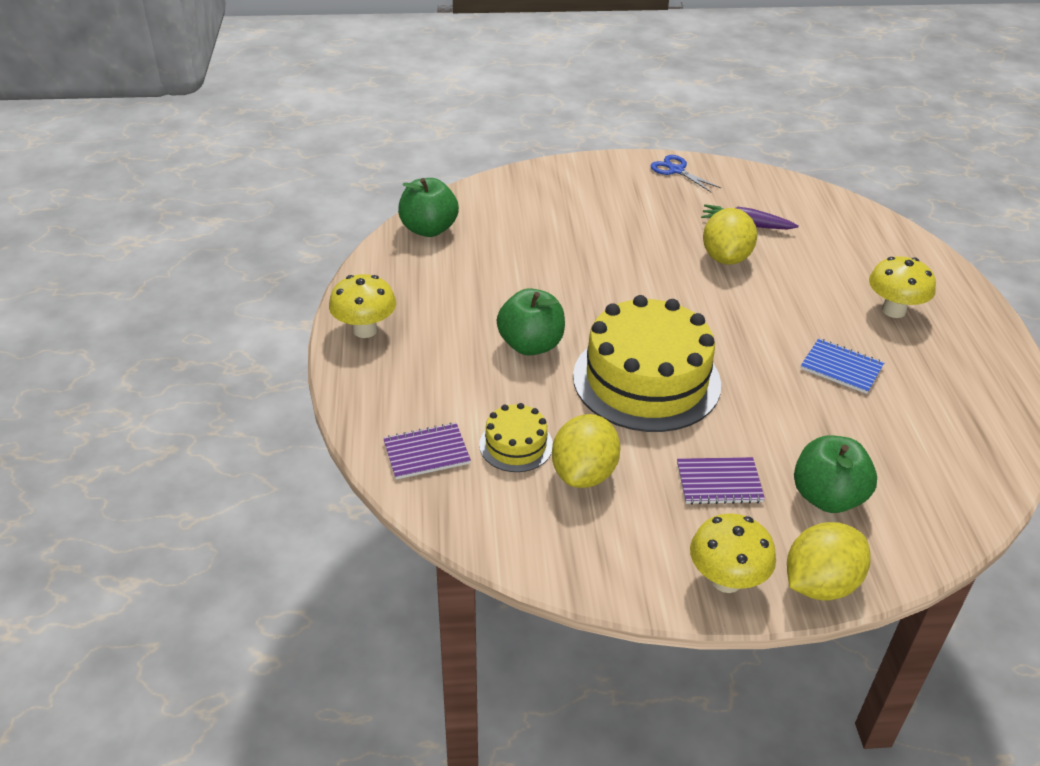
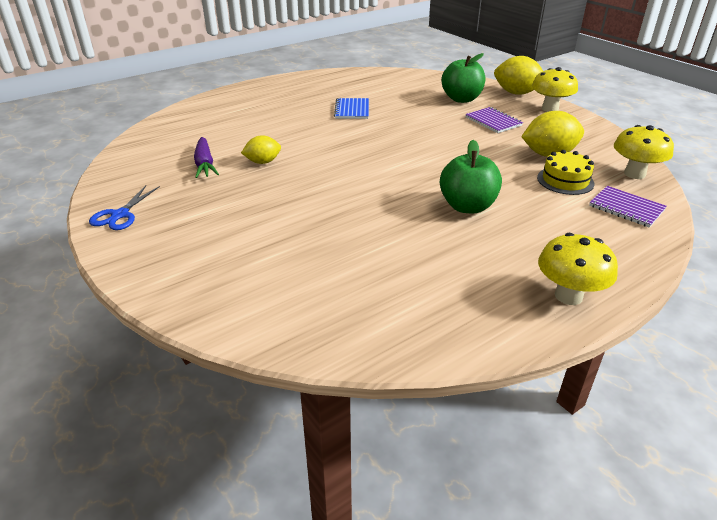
camera: 120 degrees left, 5 degrees down
green apple [398,178,459,237] -> none
yellow cake [573,295,721,432] -> none
yellow lemon [703,208,757,265] -> yellow lemon [241,135,281,164], size x0.61
yellow mushroom [869,256,936,318] -> yellow mushroom moved to [614,125,674,179]

